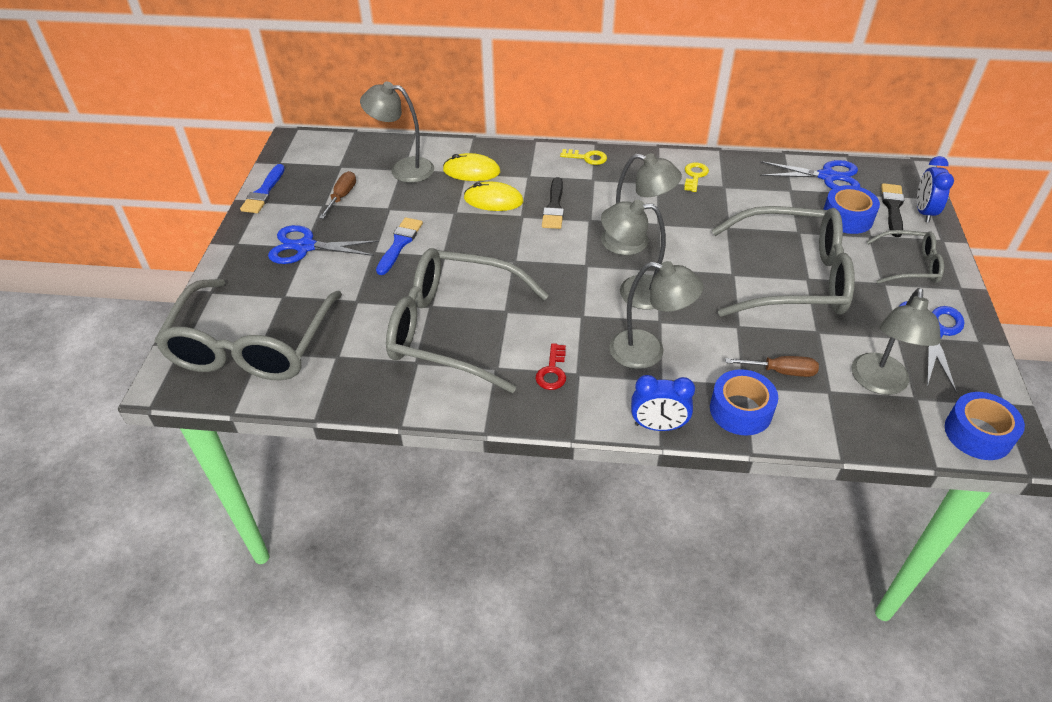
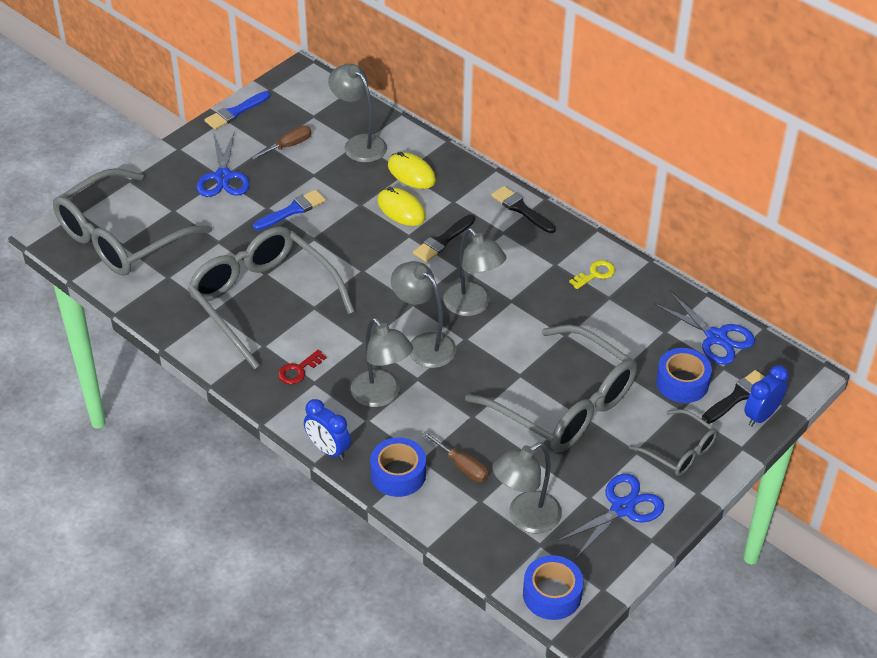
camera: 35 degrees right, 0 degrees up
blue scissors [268,225,379,264] -> blue scissors turned 135 degrees counterclockwise [197,131,250,197]
yellow key [560,149,607,165] -> black brush [491,186,556,233]

